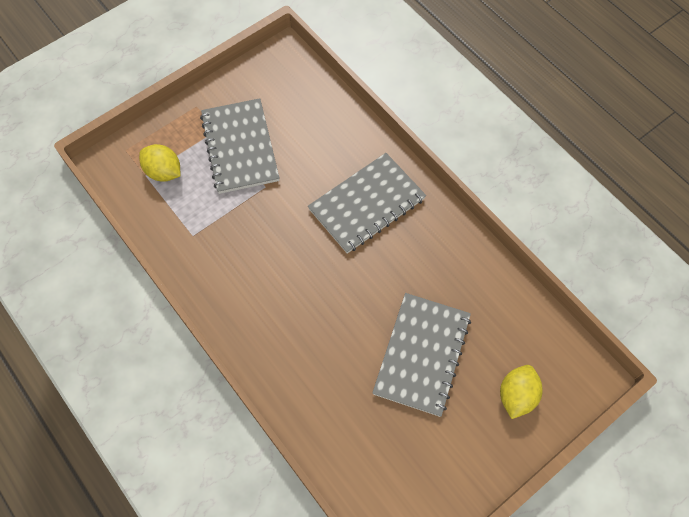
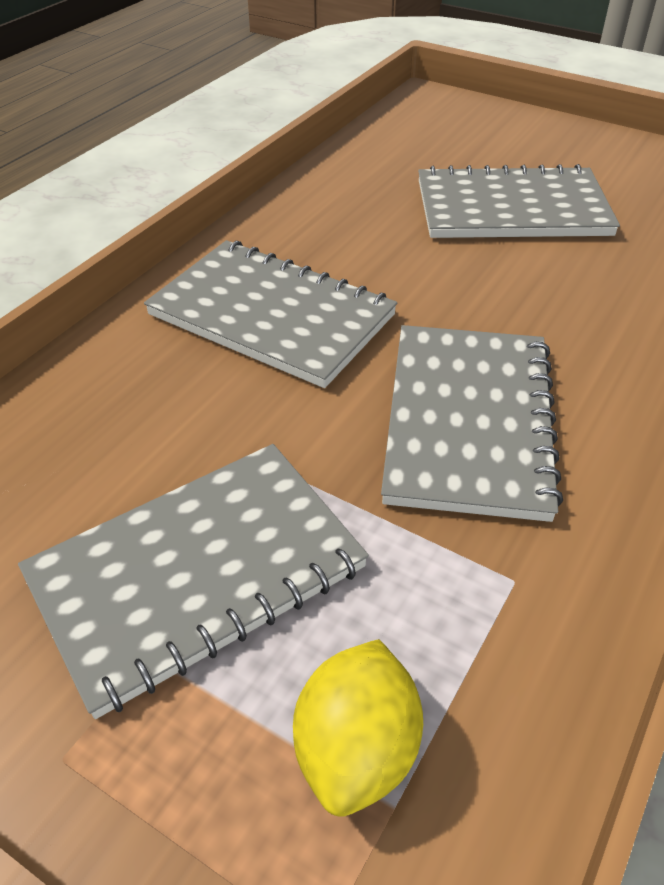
camera: 110 degrees left, 20 degrees down
yellow lemon [500,365,543,419] -> none
none -> grey notebook [381,325,563,522]

